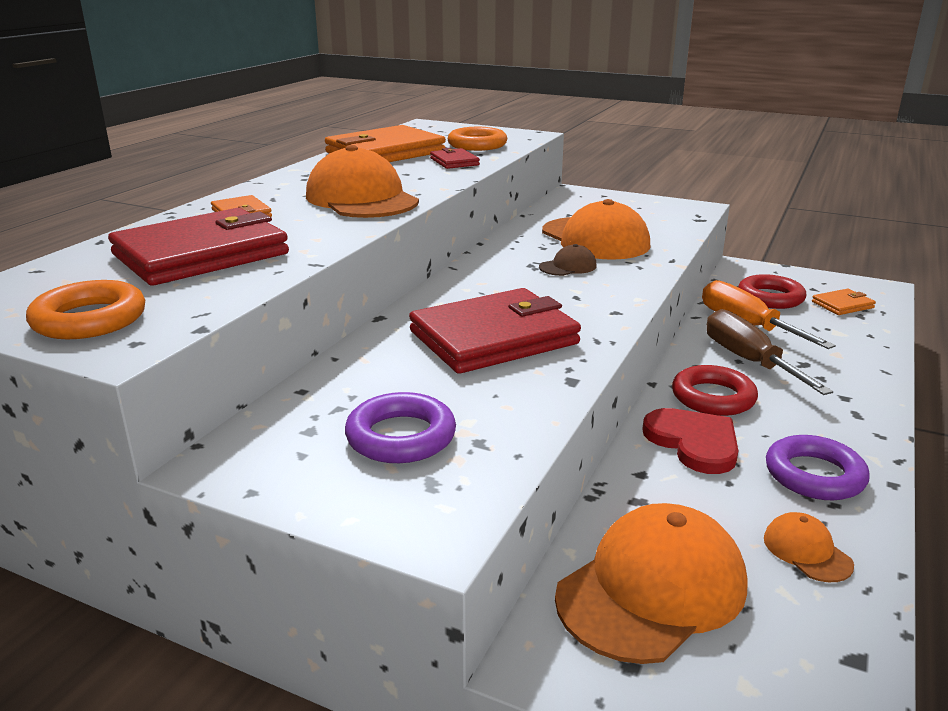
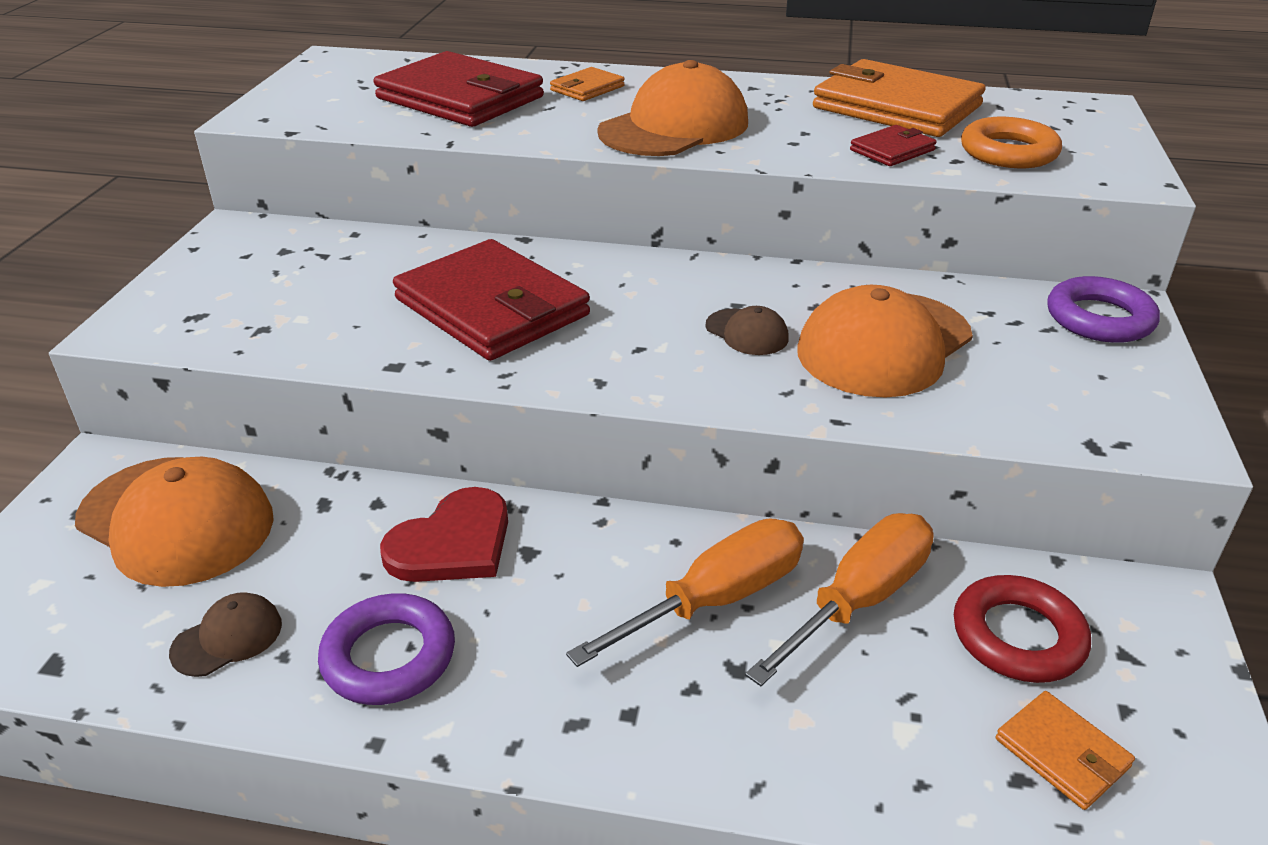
camera: 75 degrees right, 10 degrees up
orange ring [26,280,145,339] -> none
purple ring [345,392,456,463] -> purple ring moved to [1047,276,1160,343]
red ring [672,365,758,416] -> none
brown screwdriver [707,309,833,395] -> orange screwdriver [566,519,804,667]
orange cap [764,512,854,582] -> brown cap [169,592,282,677]

